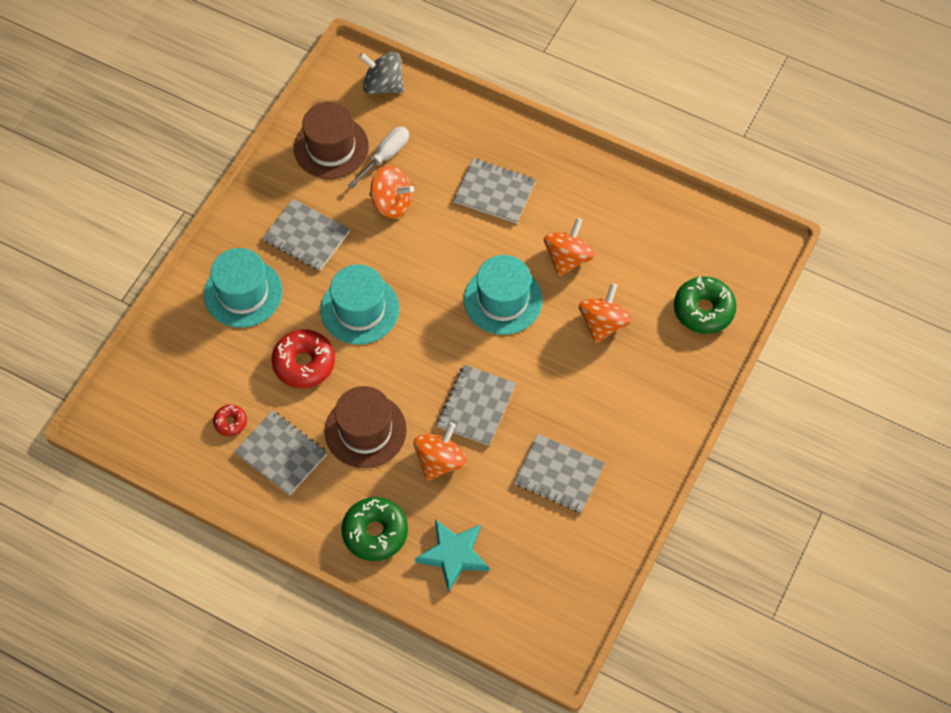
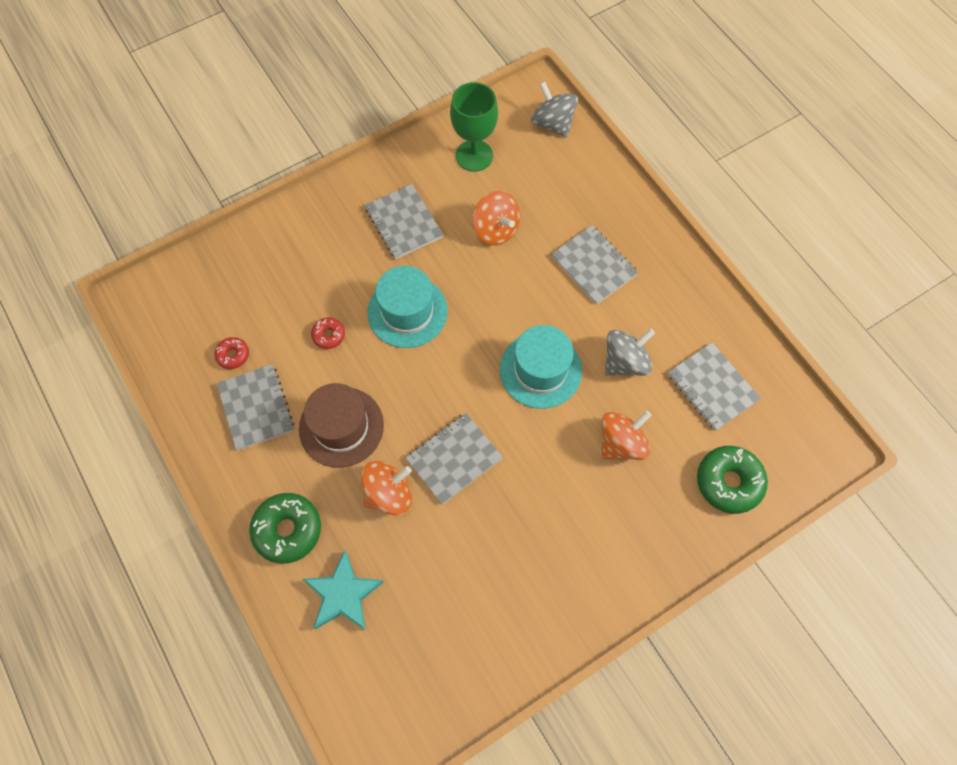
camera: 30 degrees right, 5 degrees up
turquoise hat [204,248,283,328] -> none
red donut [271,329,335,388] -> red donut [311,317,345,349], size x0.53
brown hat [294,102,369,179] -> green goblet [450,82,498,172]
white screwdriver [348,127,409,188] -> none
grey notebook [514,434,605,513] -> grey notebook moved to [668,342,761,431]
orange spinning top [544,218,595,277] -> grey spinning top [605,328,655,376]

